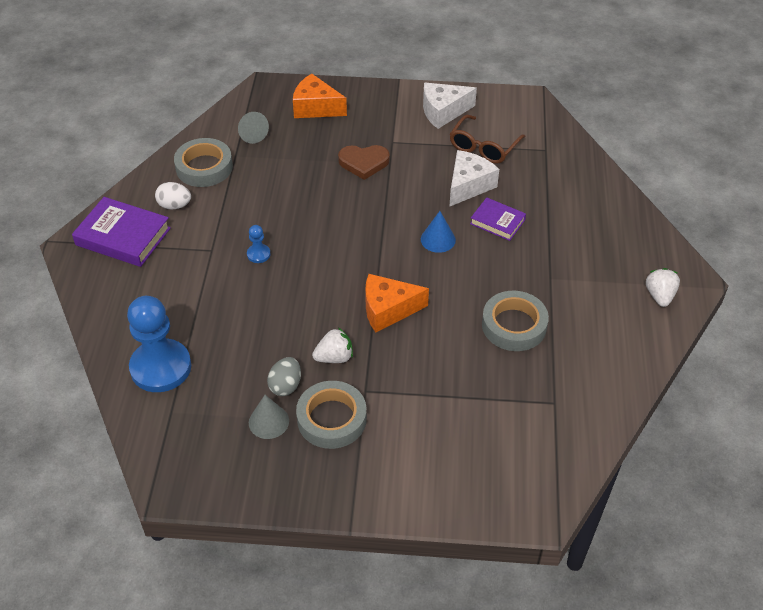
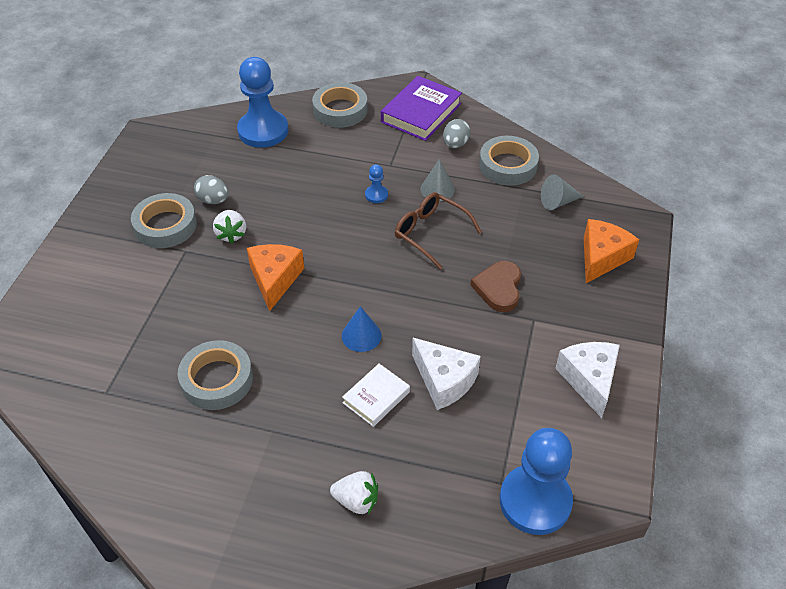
camera: 100 degrees right, 0 degrees up
white egg [155,182,191,210] -> grey egg [443,119,470,148]
grey cone [249,395,289,439] -> grey cone moved to [420,159,455,201]
brown glasses [450,115,525,163] -> brown glasses moved to [395,192,482,270]
purple book [470,197,526,241] -> white book [342,364,410,427]
white strawberry [646,268,680,307] -> white strawberry moved to [330,471,378,514]
none -> grey tape [312,82,368,128]
none -> blue pawn [500,428,573,535]

